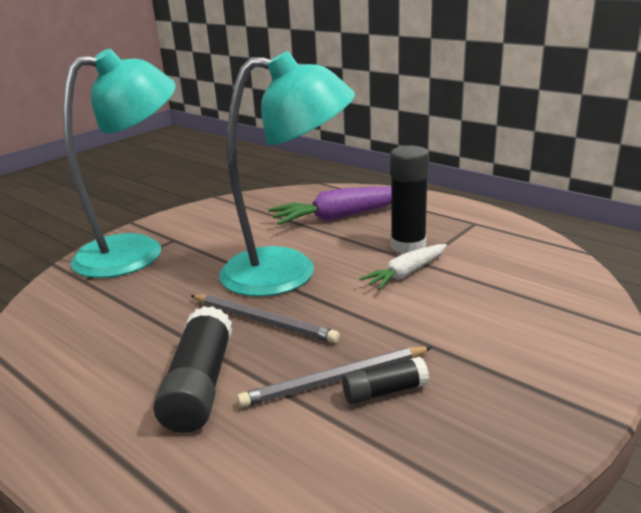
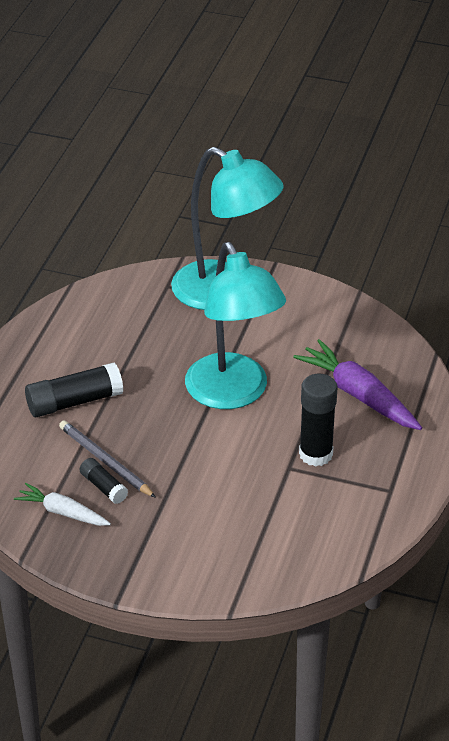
camera: 65 degrees right, 15 degrees up
grey pencil [191,295,340,343] -> none
white carrot [360,244,447,290] -> white carrot moved to [14,483,111,526]

